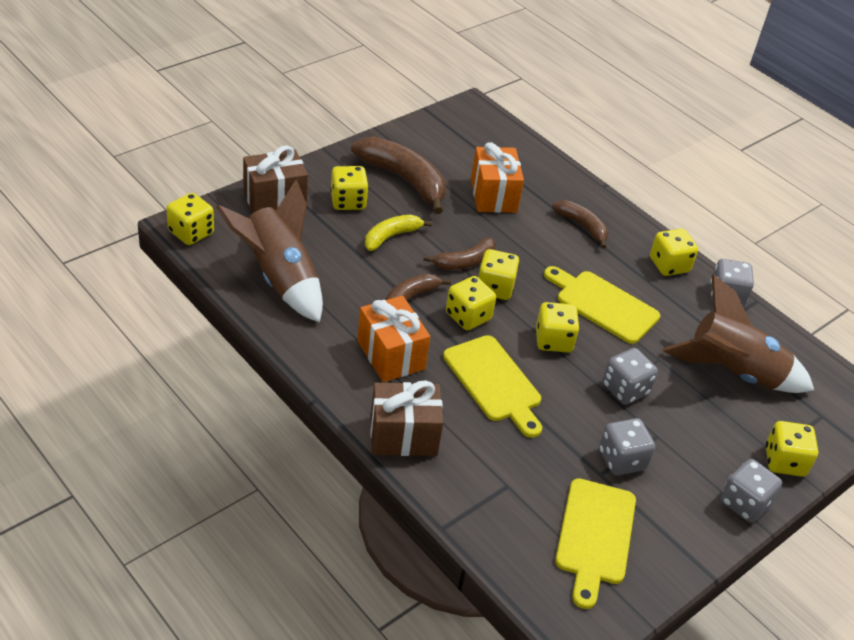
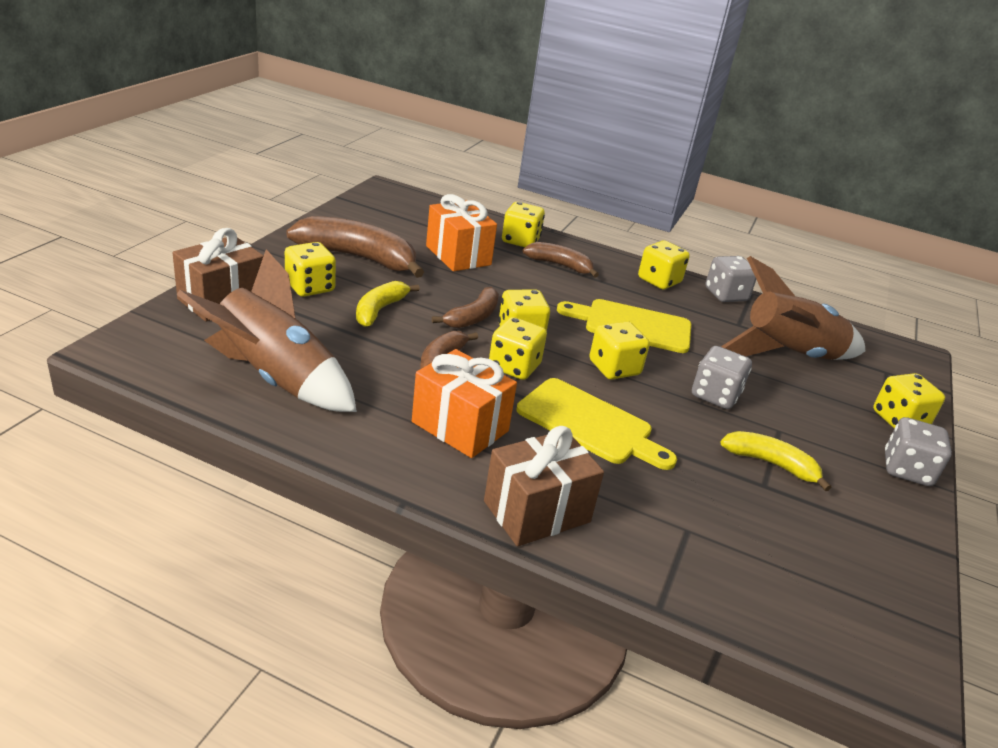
camera: 25 degrees left, 10 degrees down
yellow dice [167,193,214,245] -> yellow dice moved to [502,202,545,247]
yellow cutting board [555,478,636,609] -> none
grey dice [599,418,655,476] -> yellow banana [720,431,831,491]

